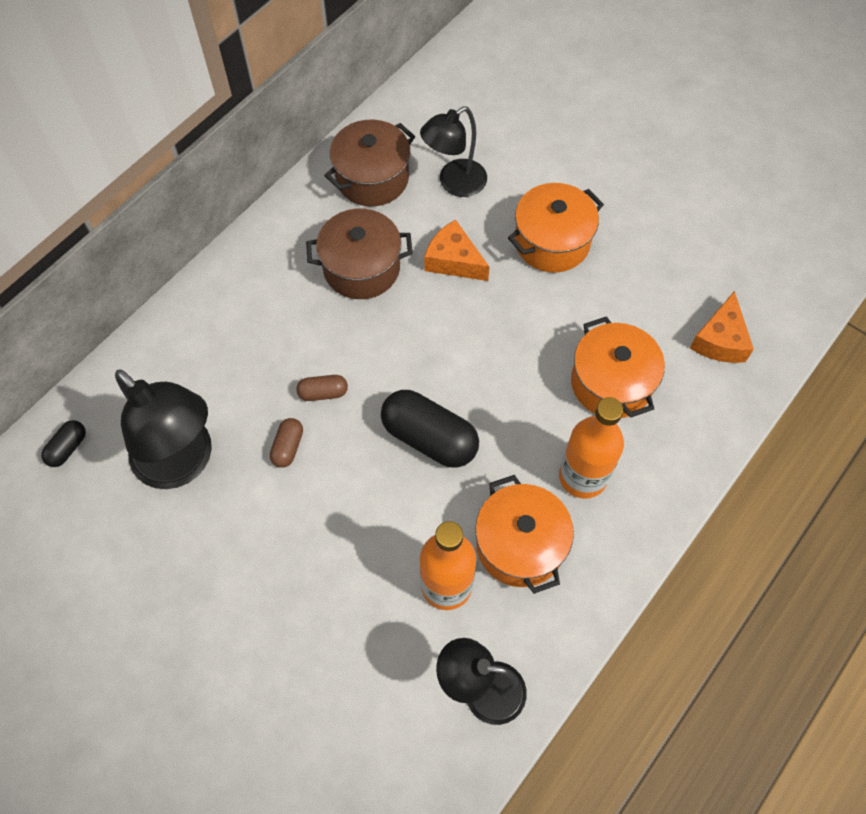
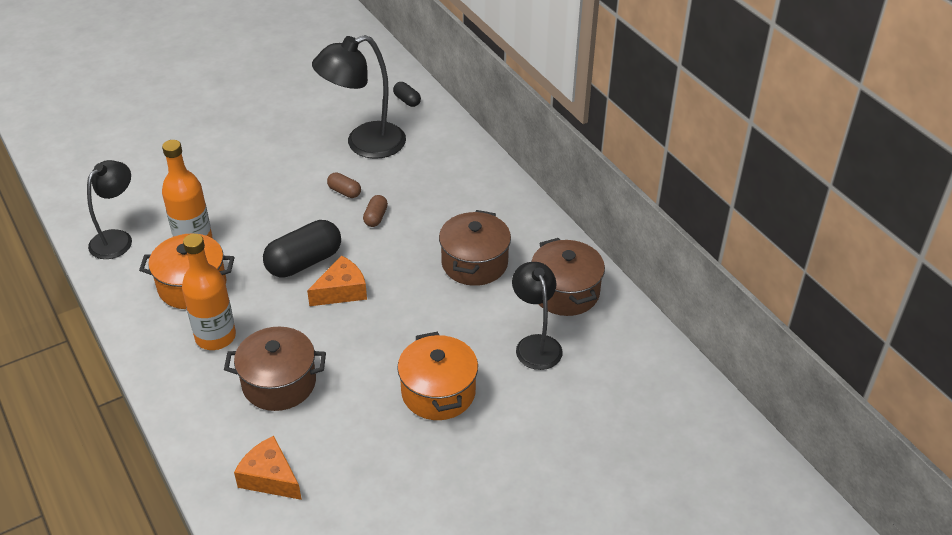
camera: 110 degrees right, 20 degrees down
orange cheese [424,220,489,281] -> orange cheese moved to [307,256,367,306]
orange pot [571,316,665,418] -> brown pot [224,327,326,411]

